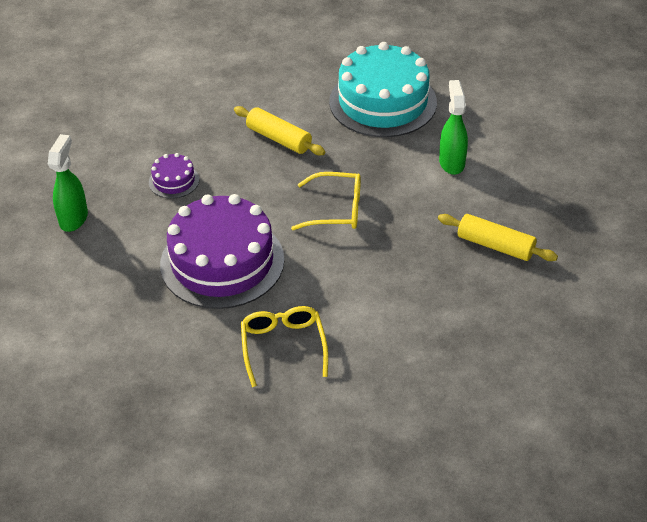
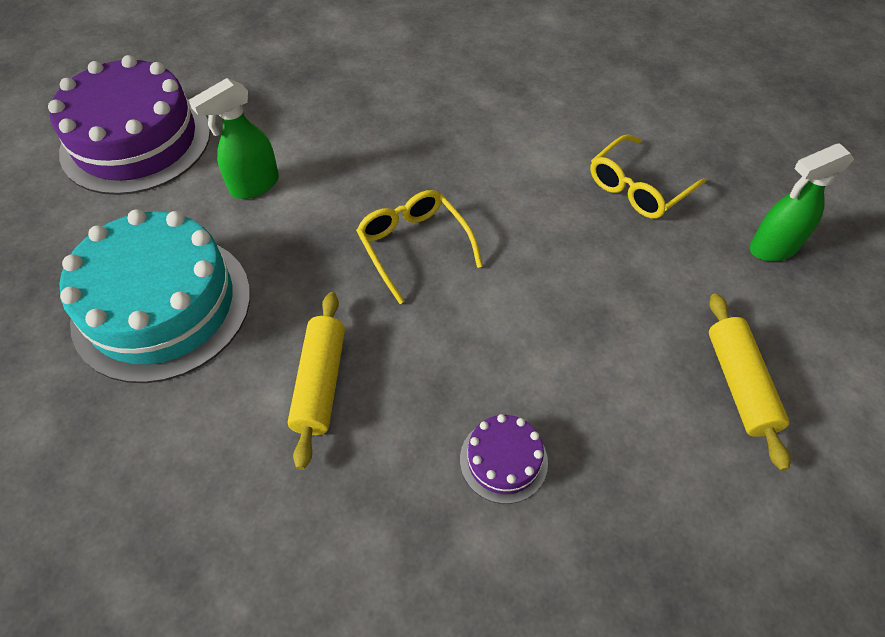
camera: 125 degrees left, 10 degrees up
green spray bottle [48,134,88,232] -> green spray bottle moved to [749,143,854,261]
purple cake [160,194,284,309] -> purple cake moved to [48,55,210,195]
yellow rolling pin [438,214,558,261] -> yellow rolling pin moved to [709,293,791,471]

